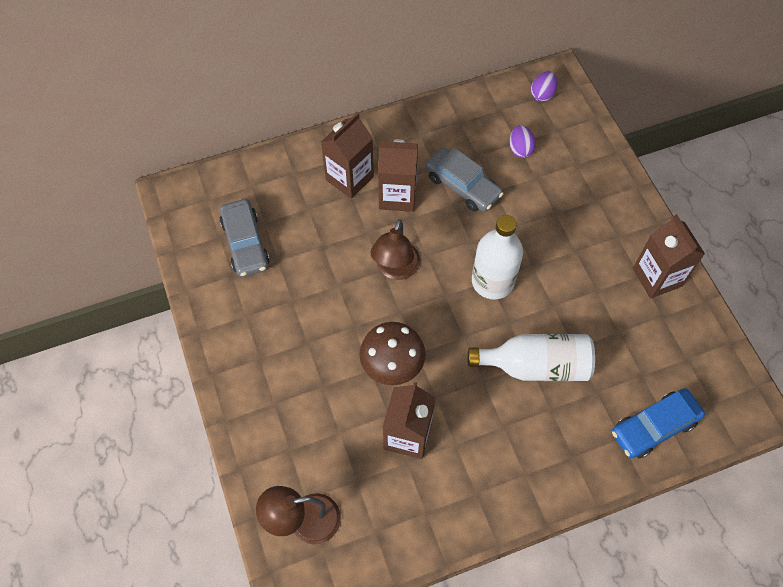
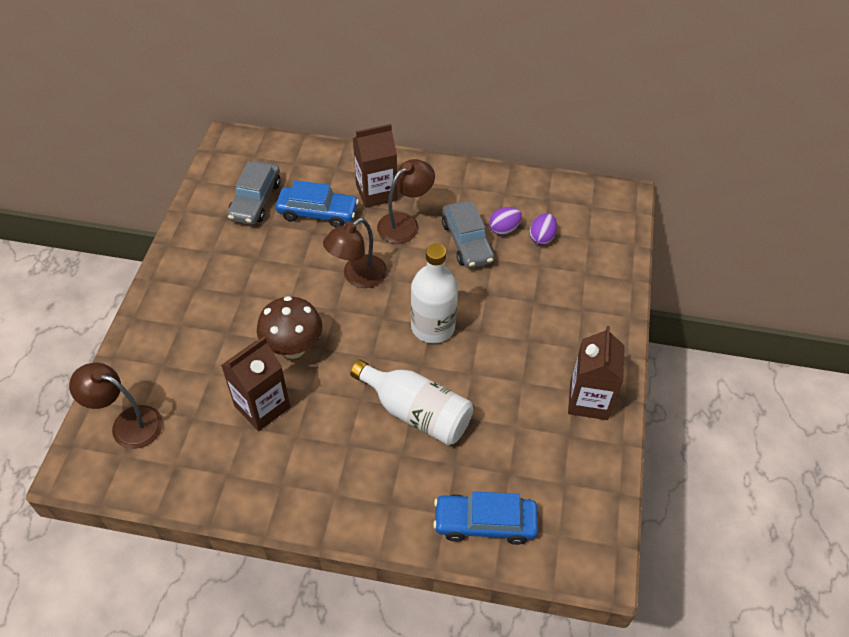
camera: 30 degrees right, 10 degrees down
brown carton [378,139,418,212] -> brown lamp [377,159,435,244]
purple egg [531,71,558,102] -> purple egg moved to [489,207,522,235]
none -> blue car [275,180,359,227]

